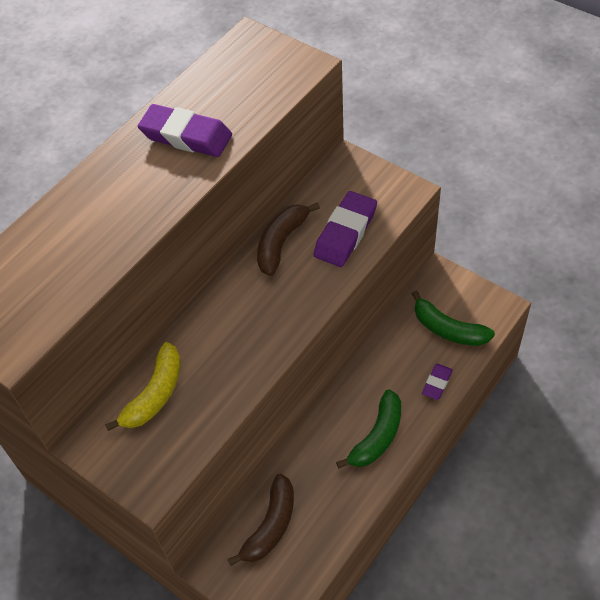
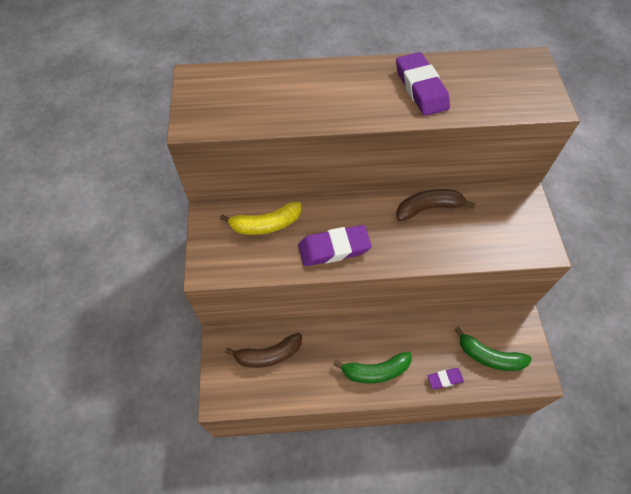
camera: 45 degrees right, 5 degrees up
purple eraser [314,191,377,267] -> purple eraser moved to [298,225,372,266]
green banana [412,291,495,346] -> green banana turned 60 degrees counterclockwise [454,327,532,371]

